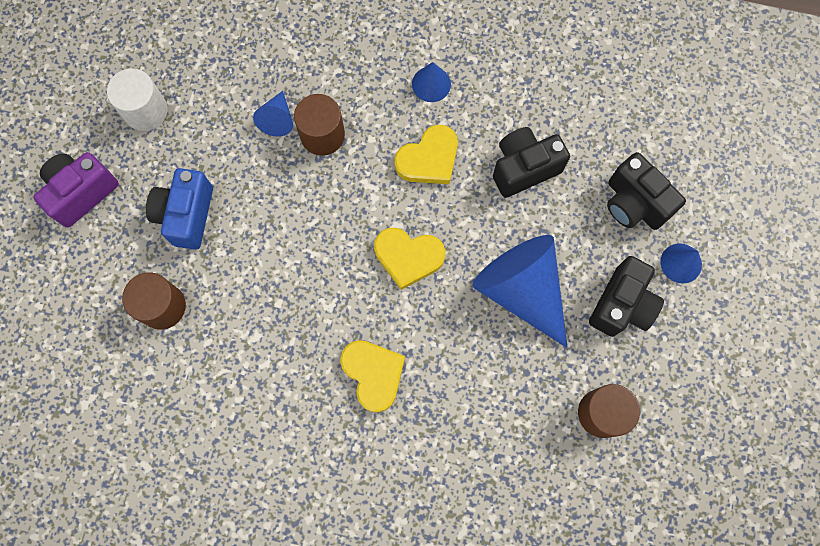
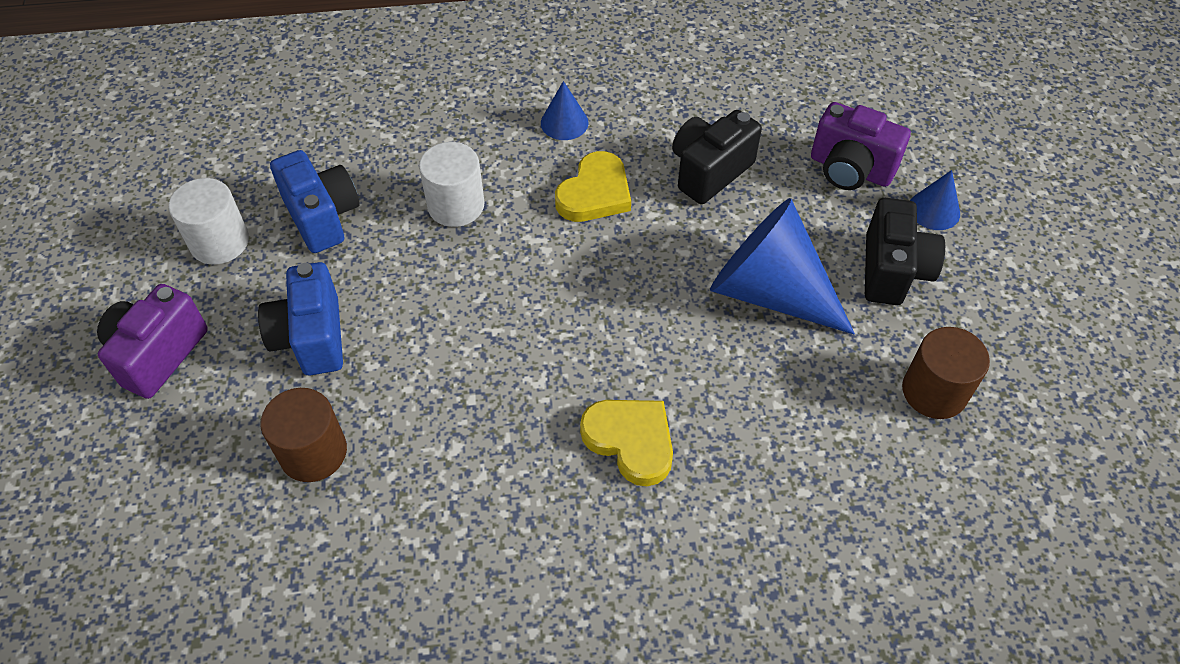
camera: 20 degrees left, 20 degrees down
blue cone [253,91,293,137] -> none
brown cylinder [294,94,345,156] -> white cylinder [419,142,484,227]
yellow heart [374,228,445,290] -> none
black camera [607,152,686,230] -> purple camera [811,102,911,190]
none -> blue camera [270,150,360,253]

